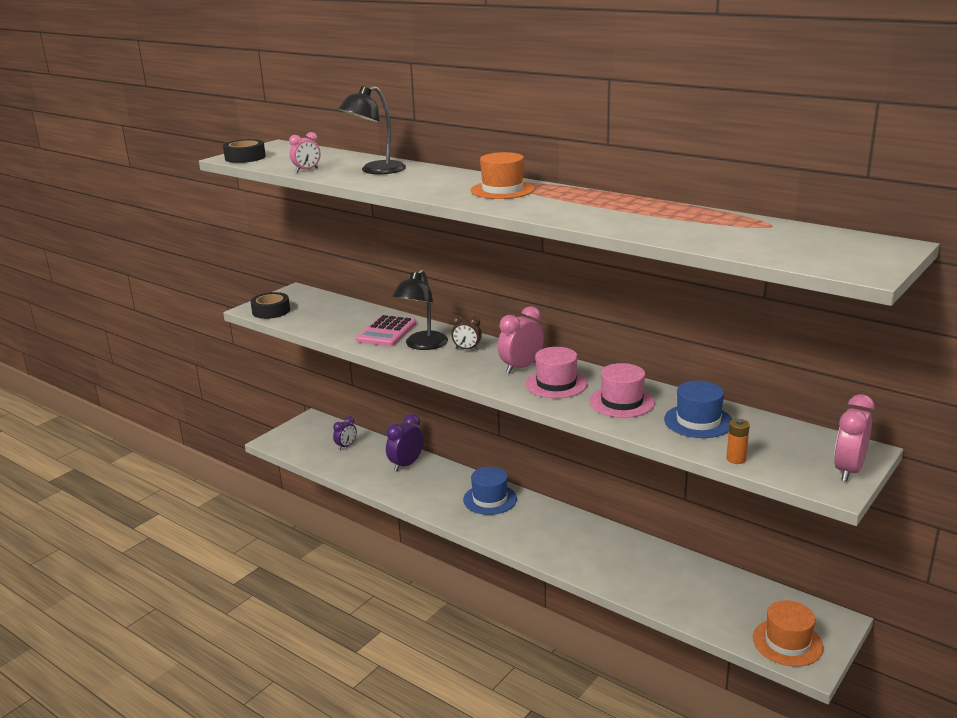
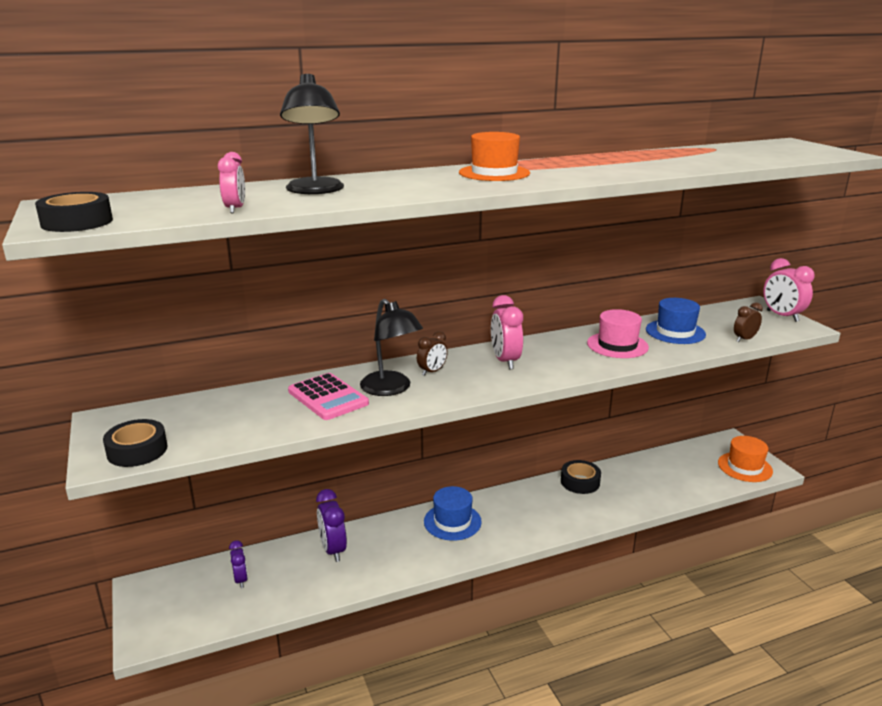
camera: 60 degrees left, 0 degrees up
pink hat [525,347,588,398] -> none
orange battery [726,419,750,464] -> brown clock [734,302,763,342]
none -> black tape [561,460,601,494]

